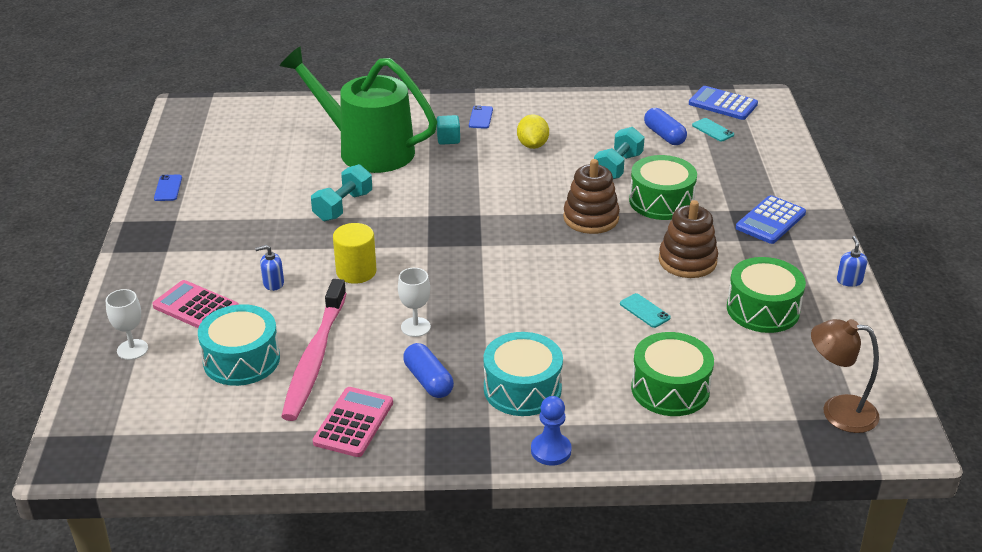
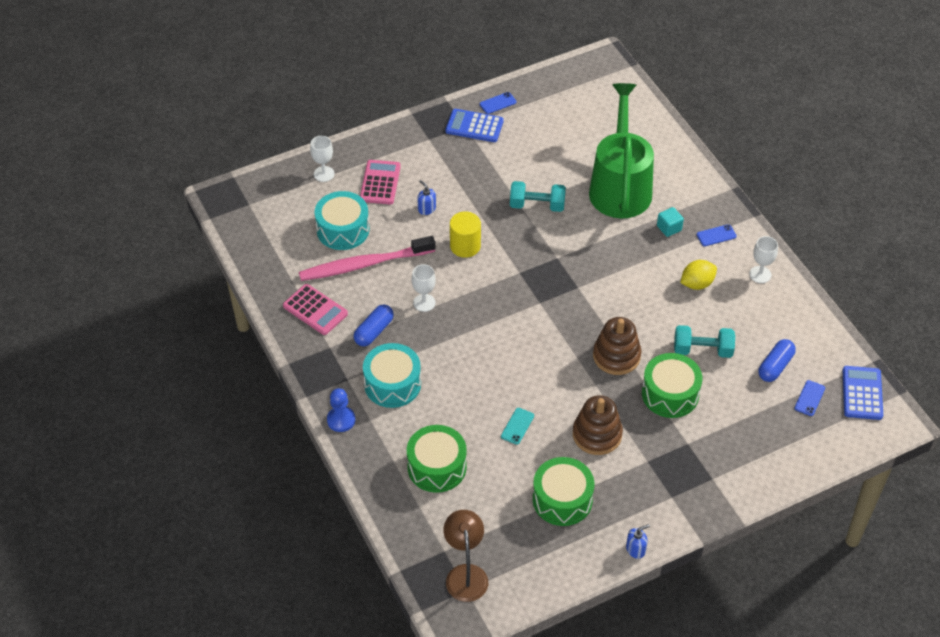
camera: 65 degrees right, 15 degrees up
pink calculator [313,387,393,457] -> pink calculator turned 45 degrees clockwise [283,284,348,335]
turquoise phone [692,118,734,142] -> blue phone [794,380,825,416]
blue calculator [736,195,806,244] -> blue calculator moved to [445,109,504,142]
none -> white goblet [749,236,778,283]

